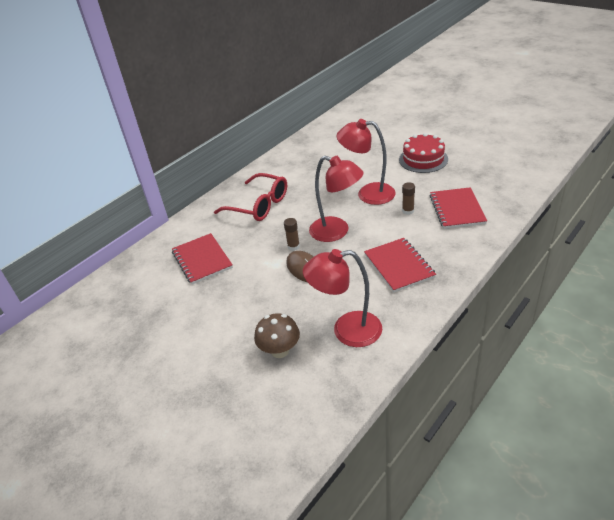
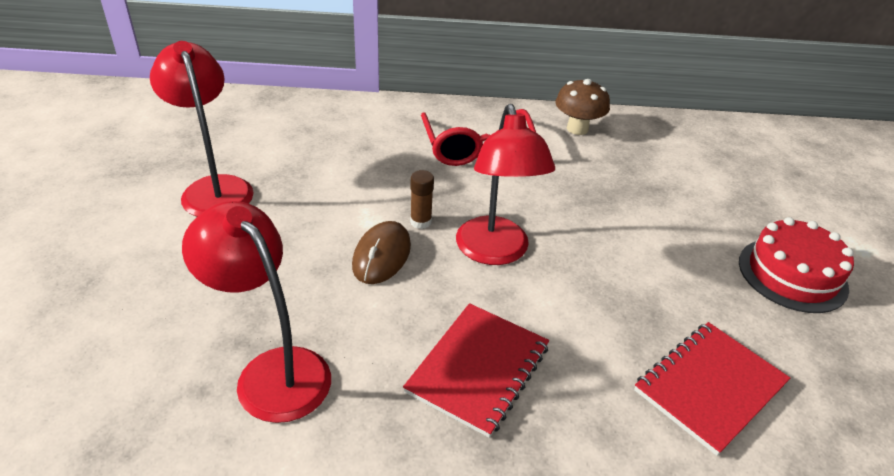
camera: 45 degrees right, 0 degrees up
red notebook [172,233,233,285] -> none
brown mushroom [254,313,300,358] -> brown mushroom moved to [556,79,610,135]
red lamp [337,119,396,205] -> red lamp moved to [150,41,254,217]
brown glue stick [402,182,415,215] -> none

